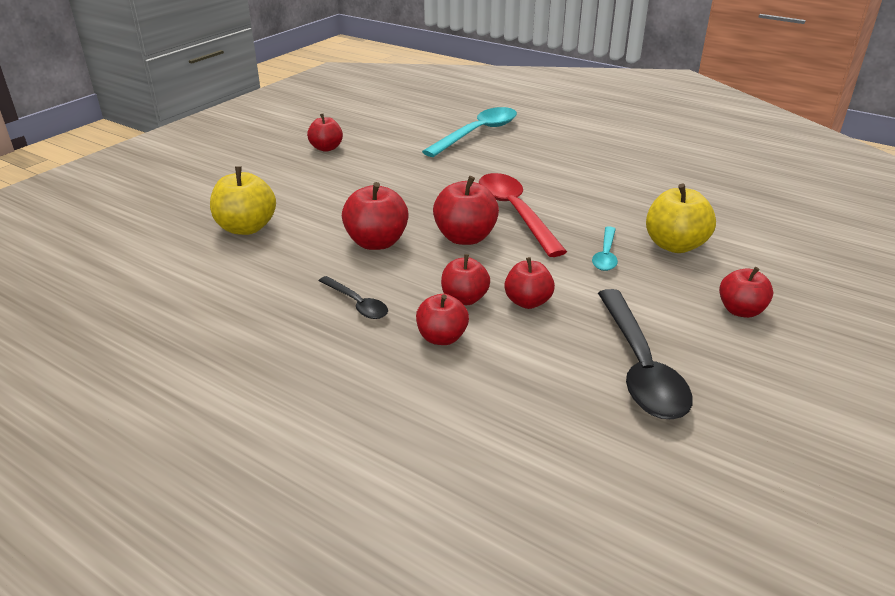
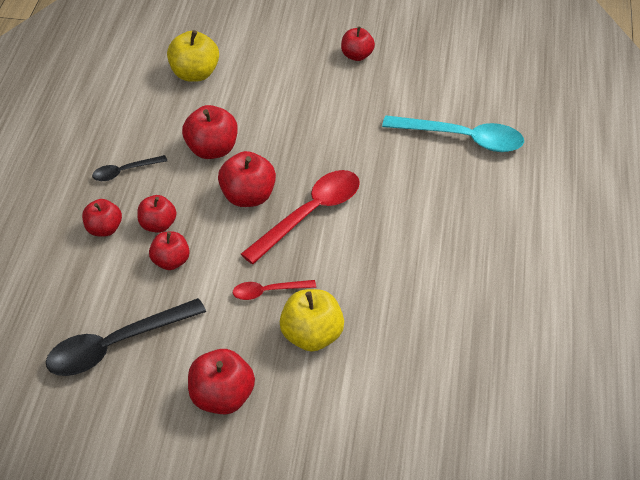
camera: 65 degrees right, 15 degrees up
black spoon [319,276,388,319] -> black spoon turned 45 degrees clockwise [92,155,167,181]
turquoise spoon [592,226,618,271] -> red spoon [233,280,316,300]
red apple [719,267,773,318] -> red apple [188,349,255,414], size x1.50

